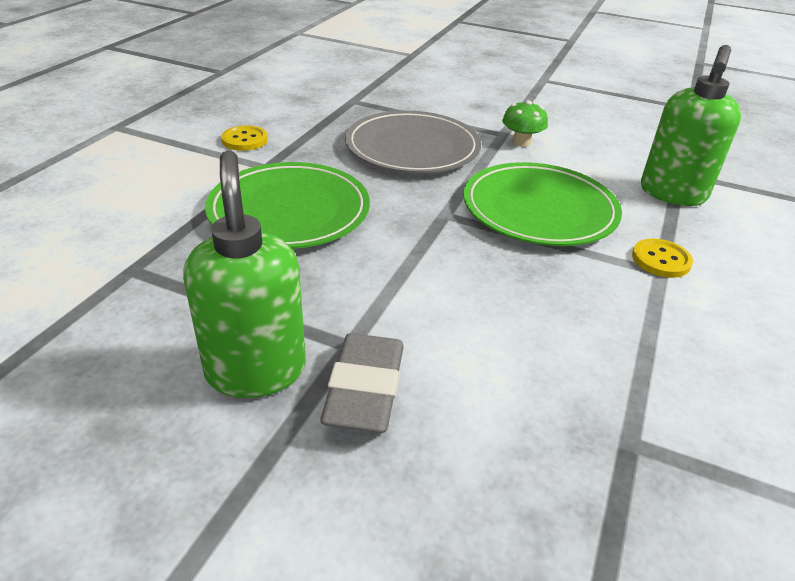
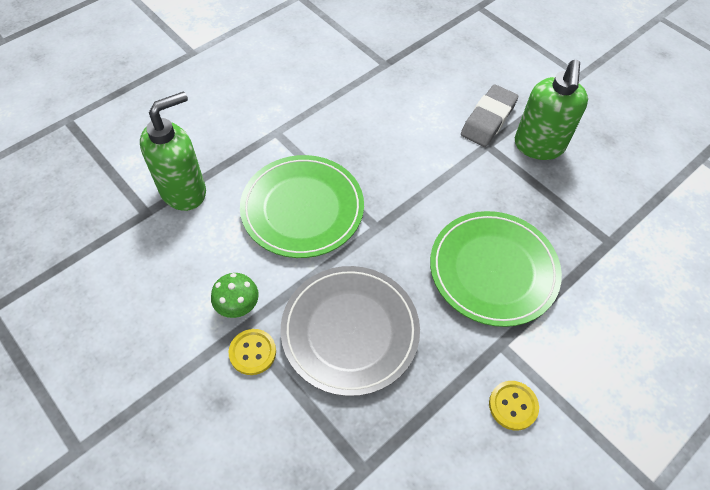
camera: 155 degrees left, 20 degrees up
yellow button [632,239,693,278] -> yellow button moved to [229,329,276,375]

